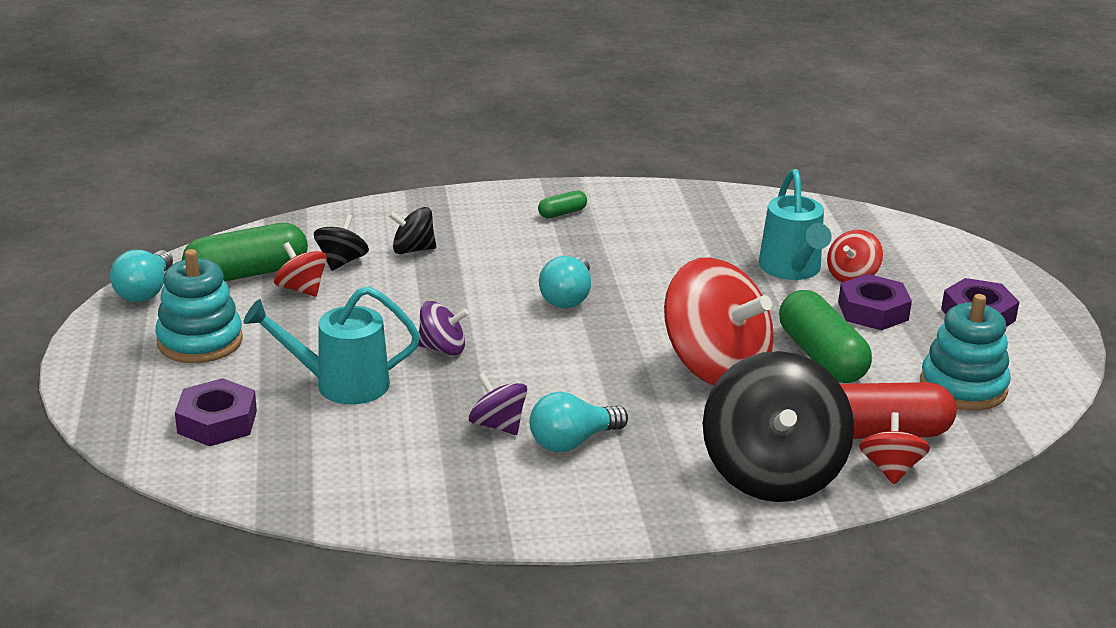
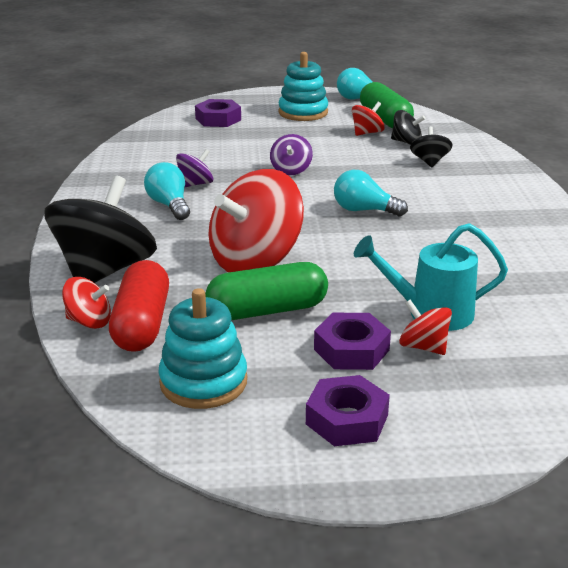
camera: 95 degrees right, 0 degrees up
turquoise watering can [243,286,420,405] -> none
green capsule [538,190,587,218] -> none
black spinning top [703,351,854,502] -> black spinning top turned 105 degrees clockwise [44,175,157,283]

